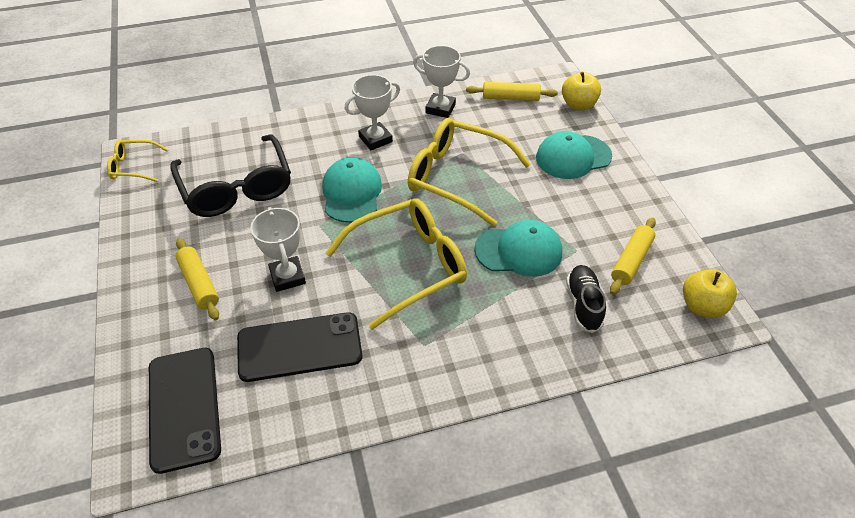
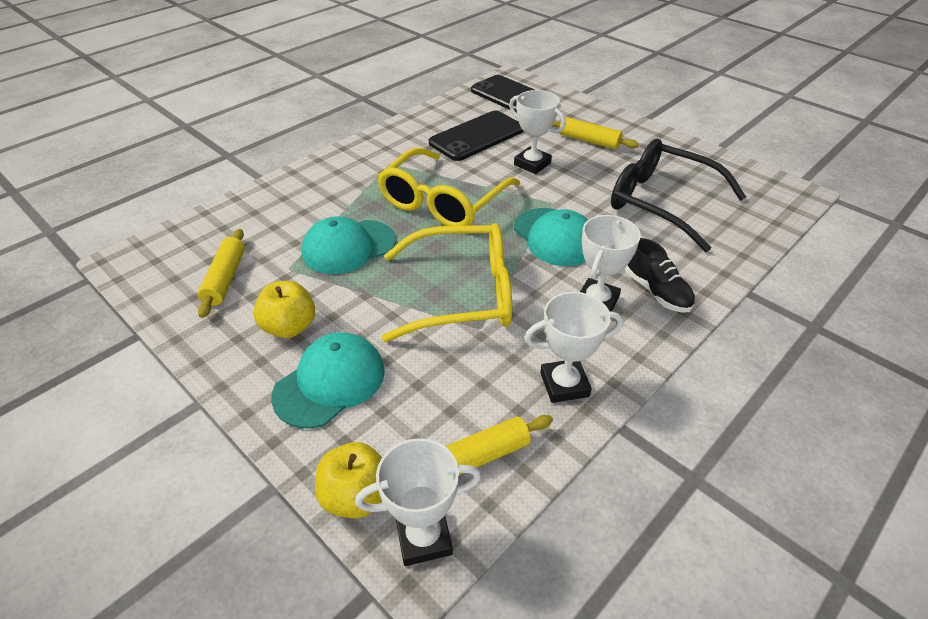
camera: 150 degrees right, 5 degrees down
yellow glasses [107,140,168,182] -> none
black shoe [566,265,606,333] -> black shoe moved to [625,238,695,313]
yellow apple [683,269,737,318] -> yellow apple moved to [253,281,315,338]
none -> white trophy [355,438,481,566]

